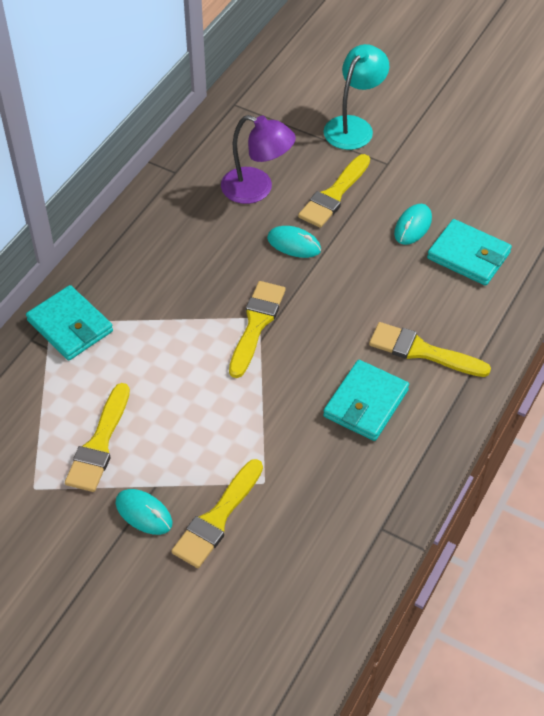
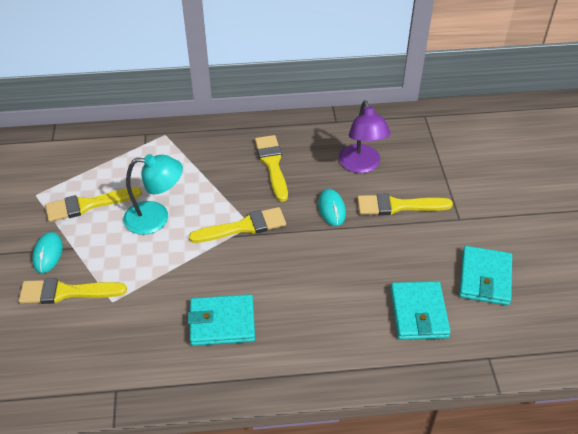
camera: 55 degrees right, 5 degrees down
turquoise wallet [26,285,113,360] -> turquoise wallet moved to [459,246,512,305]
turquoise lamp [324,44,389,150] -> turquoise lamp moved to [123,154,183,235]
yellow brush [369,322,491,377] -> yellow brush moved to [255,135,288,202]
turquoise mouse [394,204,432,245] -> none

